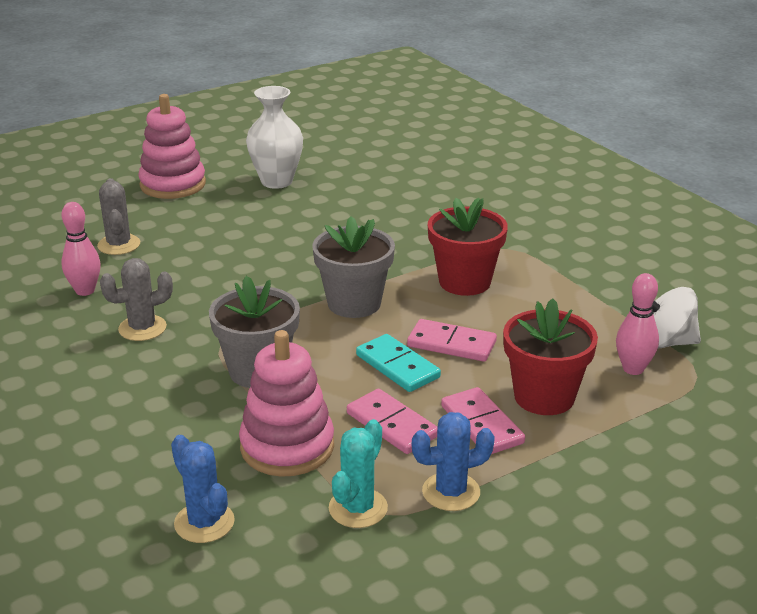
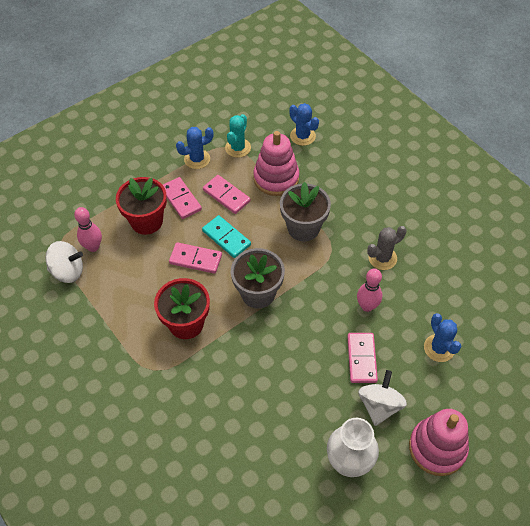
camera: 175 degrees right, 25 degrees up
pink bowling pin [61,202,101,296] -> pink bowling pin moved to [357,268,382,312]
grey cactus [97,178,140,255] -> blue cactus [424,313,461,362]
none -> pink domino [347,333,378,383]
none -> white spinning top [358,370,407,426]

